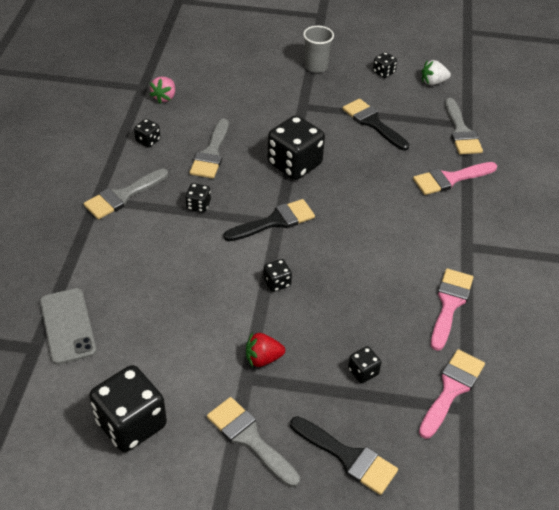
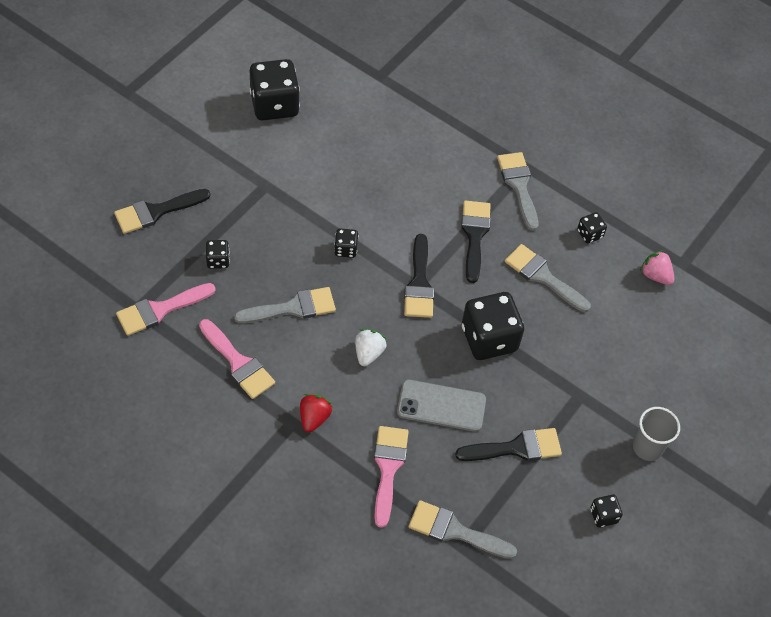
camera: 115 degrees right, 10 degrees up
grey phone [40,288,96,365] -> grey phone moved to [397,380,486,432]
black dice [185,183,211,213] -> black brush [461,201,491,283]
grey brush [207,397,300,487] -> grey brush moved to [234,287,336,323]
red strawberry [246,332,285,367] -> red strawberry moved to [300,394,333,432]
pink brush [419,349,485,439] -> pink brush turned 90 degrees clockwise [116,283,216,336]
white strawberry [422,60,451,85] -> white strawberry moved to [355,329,387,366]

